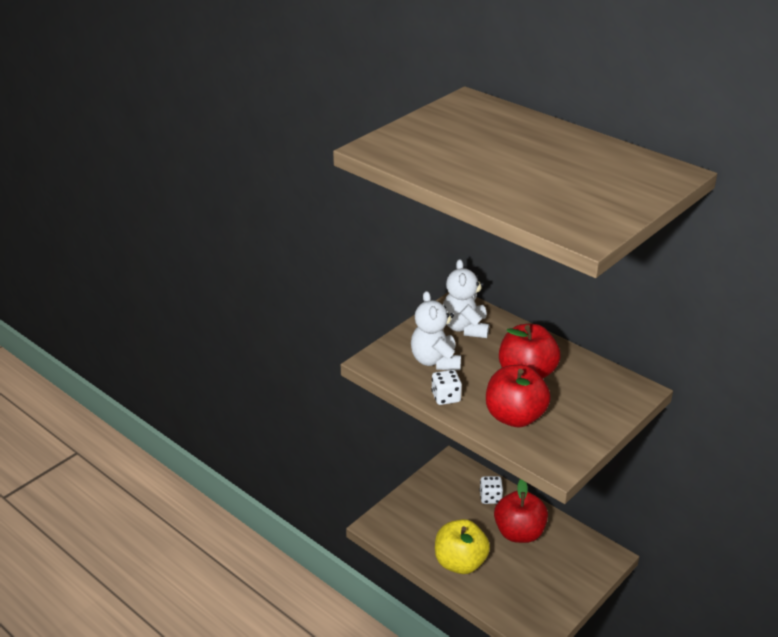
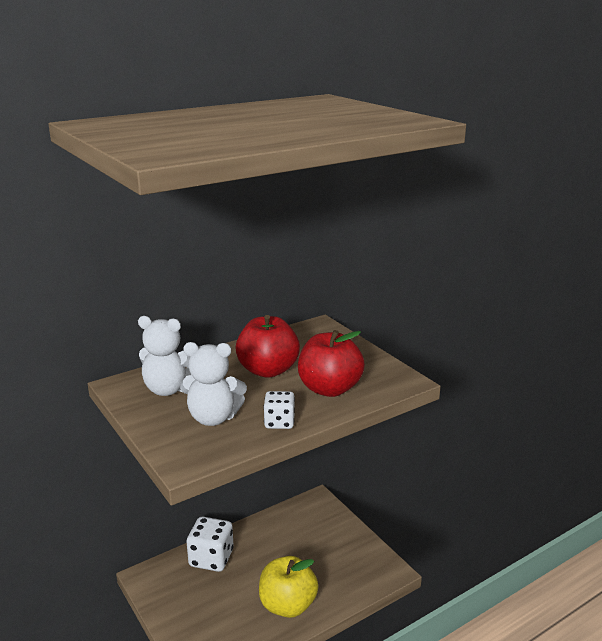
camera: 75 degrees left, 10 degrees down
white dice [480,476,503,504] -> white dice [187,517,234,572], size x1.68
red apple [494,479,548,543] -> none

